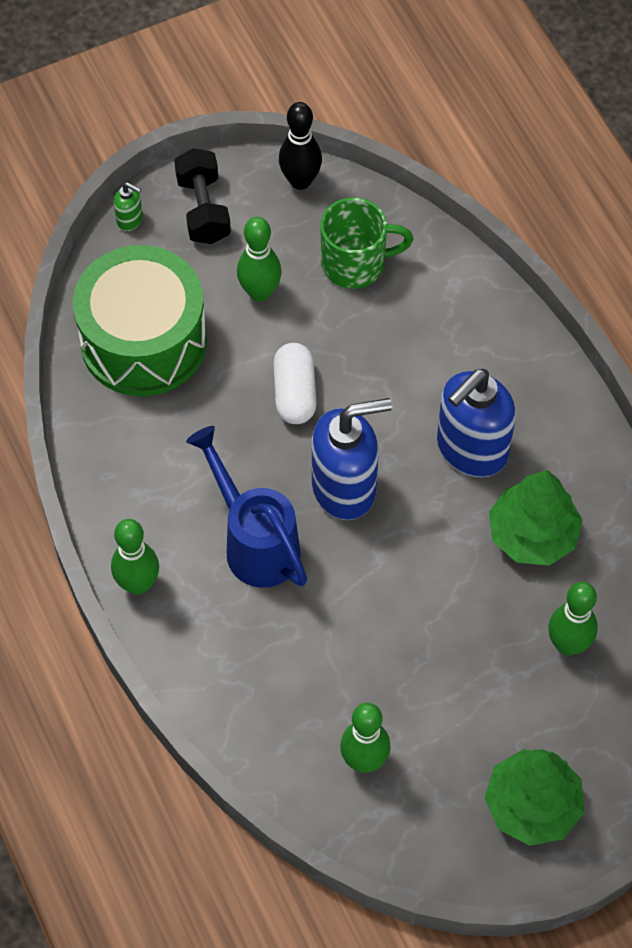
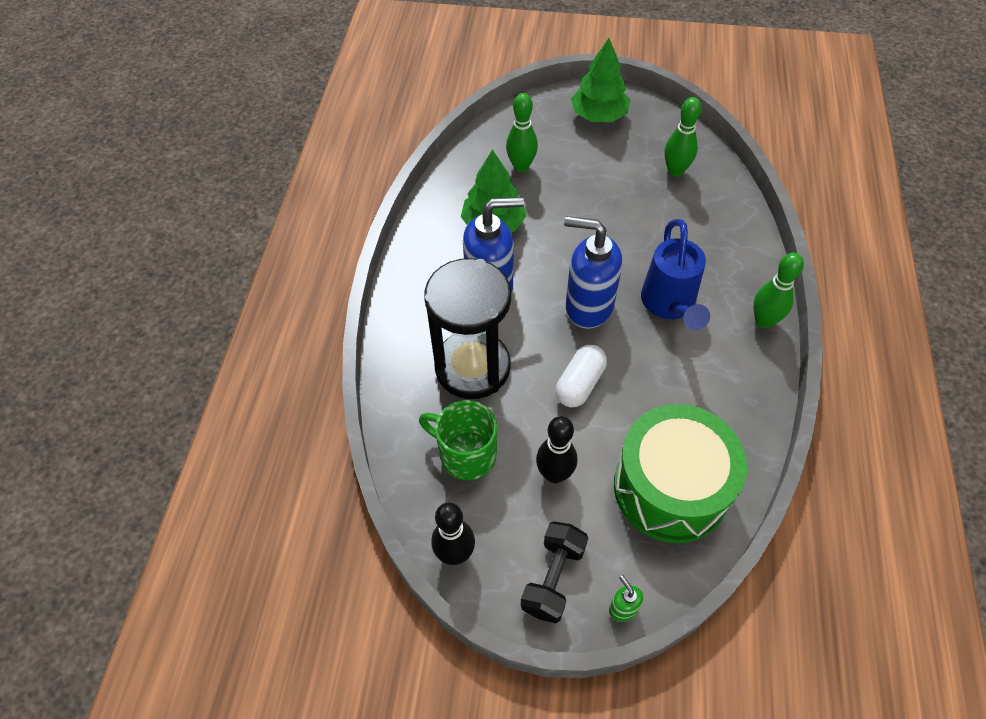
camera: 145 degrees left, 5 degrees down
green bowling pin [237,217,282,302] -> black bowling pin [536,416,577,483]
none -> black hourglass [424,258,511,399]

